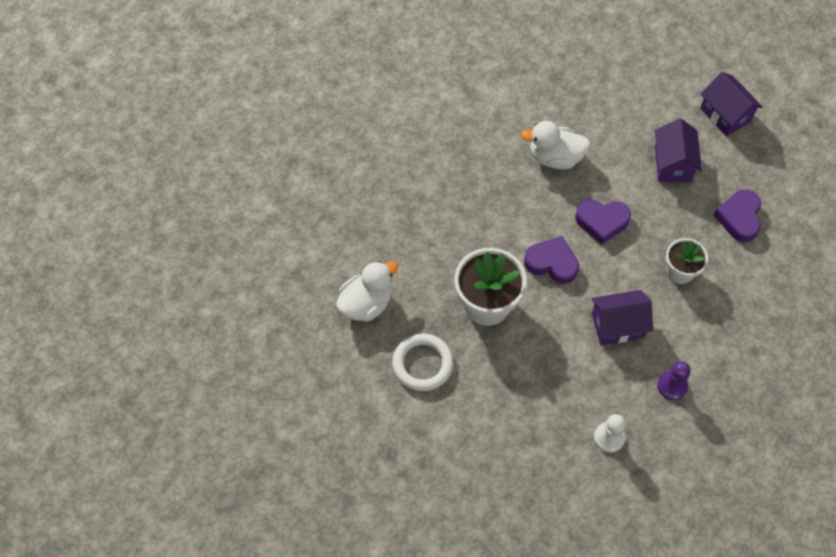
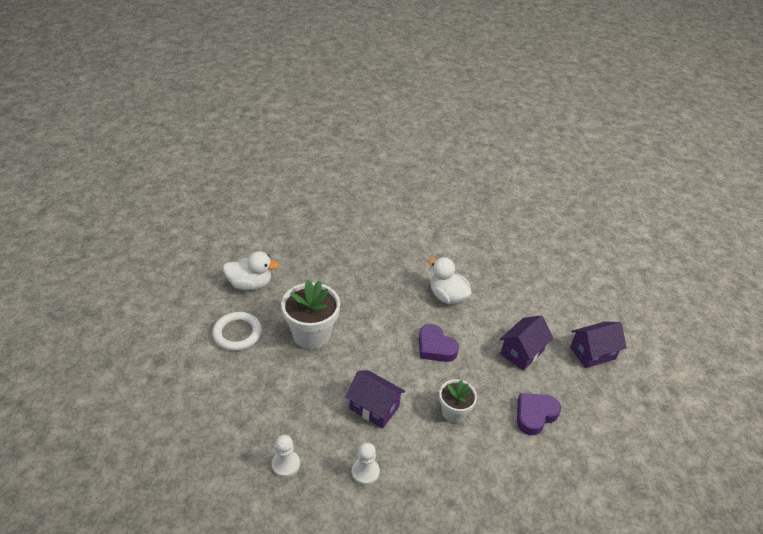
camera: 40 degrees right, 20 degrees down
purple heart [524,236,579,284] -> none
purple pawn [657,361,691,400] -> white pawn [352,443,380,485]
purple house [700,72,763,136] -> purple house turned 60 degrees clockwise [570,321,627,368]

